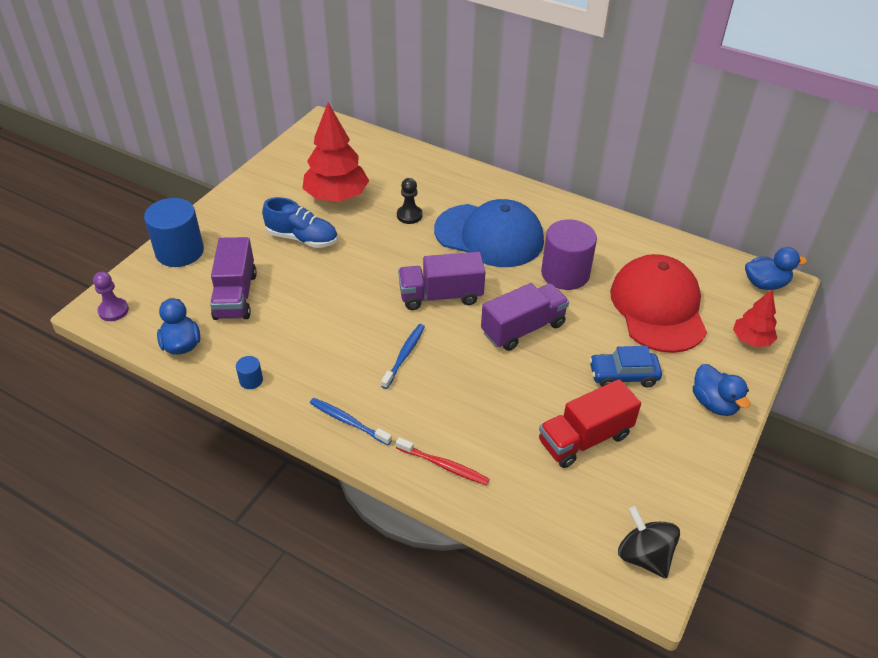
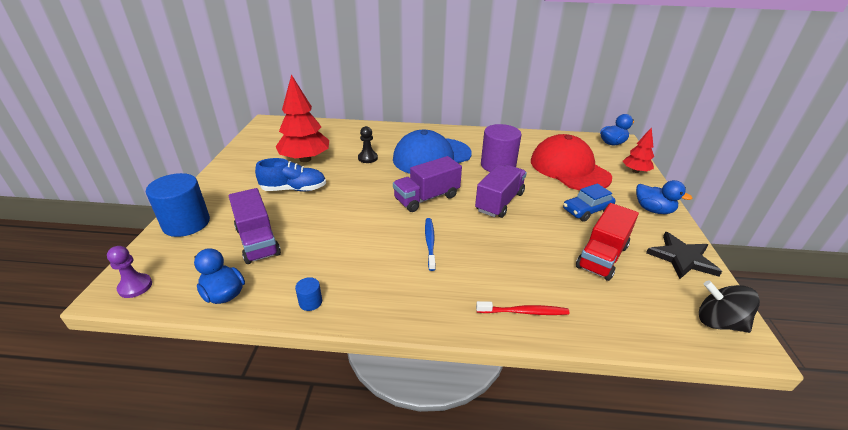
camera: 25 degrees left, 10 degrees down
blue toothbrush [310,398,392,445] -> none
blue cap [434,199,544,267] -> blue cap turned 150 degrees clockwise [393,130,472,174]
none -> black star [646,232,722,279]

